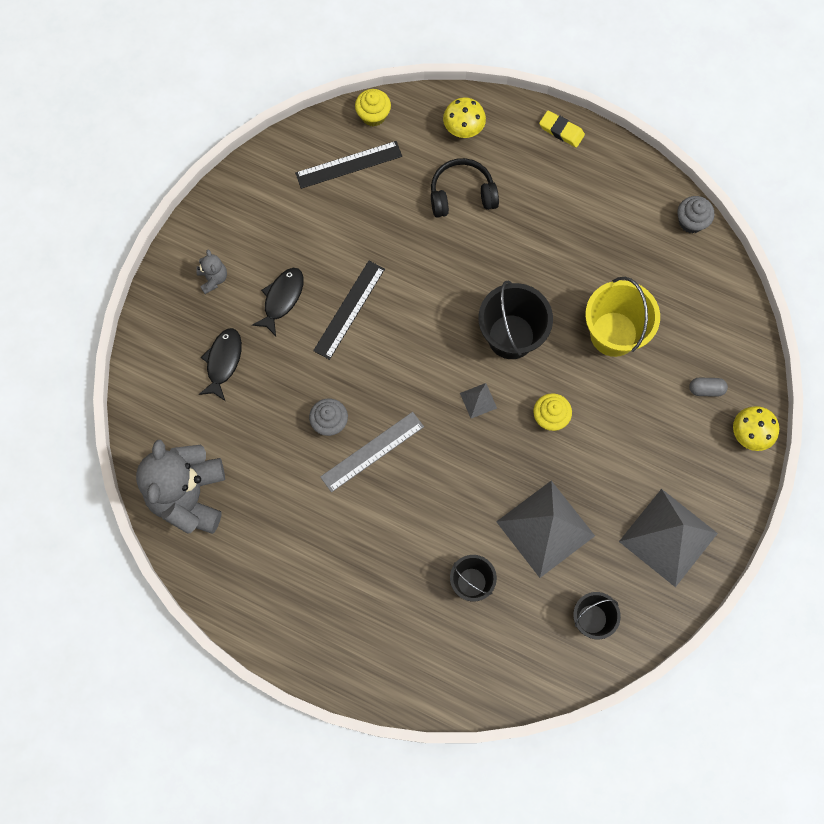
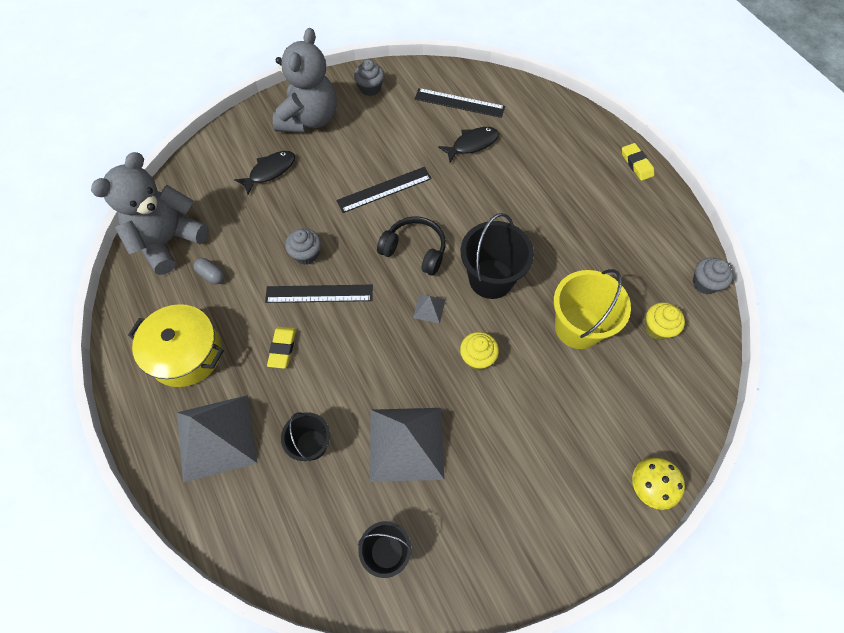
camera: 35 degrees right, 10 degrees down
grey teddy bear [196,249,227,294] -> grey teddy bear [273,28,337,133], size x2.37
black fish [252,268,304,336] -> black fish moved to [438,127,499,163]
grey ruler [320,412,424,492] -> black ruler [265,285,373,303]
yellow cupcake [355,89,391,127] -> yellow cupcake moved to [645,302,685,340]
black headphones [431,158,499,218] -> black headphones moved to [377,216,446,275]
yellow mushroom [443,97,486,138] -> none
grey pyramid [619,489,718,587] -> grey pyramid moved to [177,395,258,483]
grey capsule [689,378,728,397] -> grey capsule moved to [193,258,225,284]
none -> yellow pot [128,304,224,387]
none -> yellow eraser [267,327,296,368]
none -> grey cupcake [354,60,384,96]

